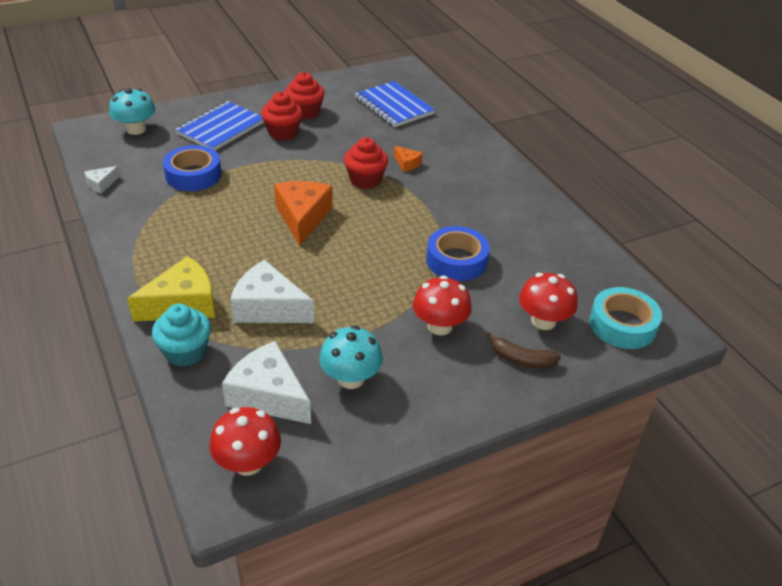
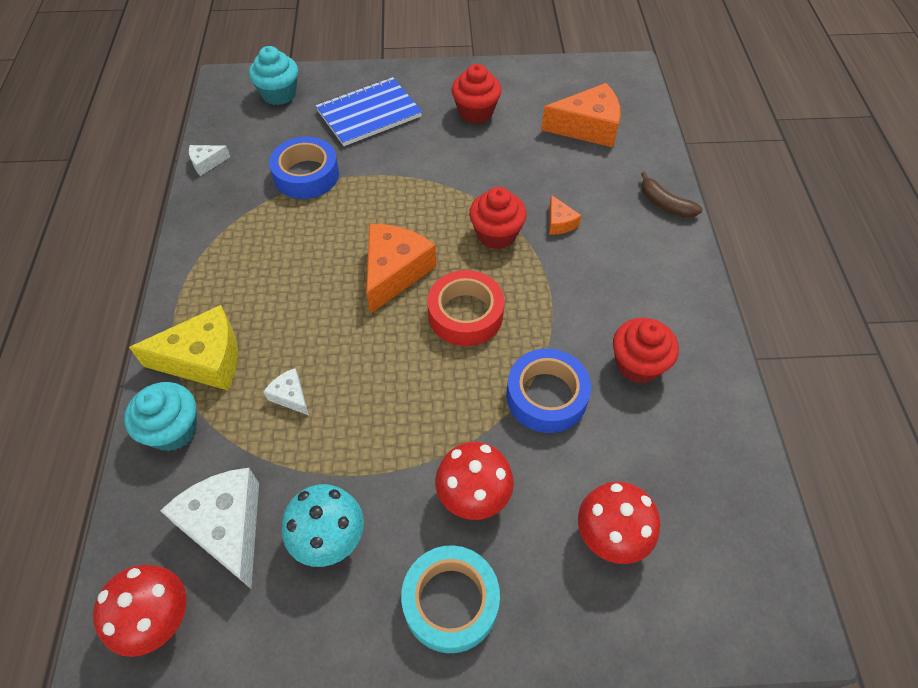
camera: 25 degrees right, 15 degrees up
turquoise mushroom [109,88,156,135] -> turquoise cupcake [249,46,298,105]
white cheese [230,260,314,323] -> white cheese [264,368,309,415], size x0.48
red cupcake [261,92,303,140] -> red cupcake moved to [613,318,679,384]
blue notebook [355,81,435,127] -> orange cheese [541,83,621,147]
brown banana [486,333,561,368] -> brown banana moved to [641,172,702,218]
turquoise tape [589,287,662,349] -> turquoise tape moved to [401,545,500,653]
none -> red tape [427,270,504,346]

